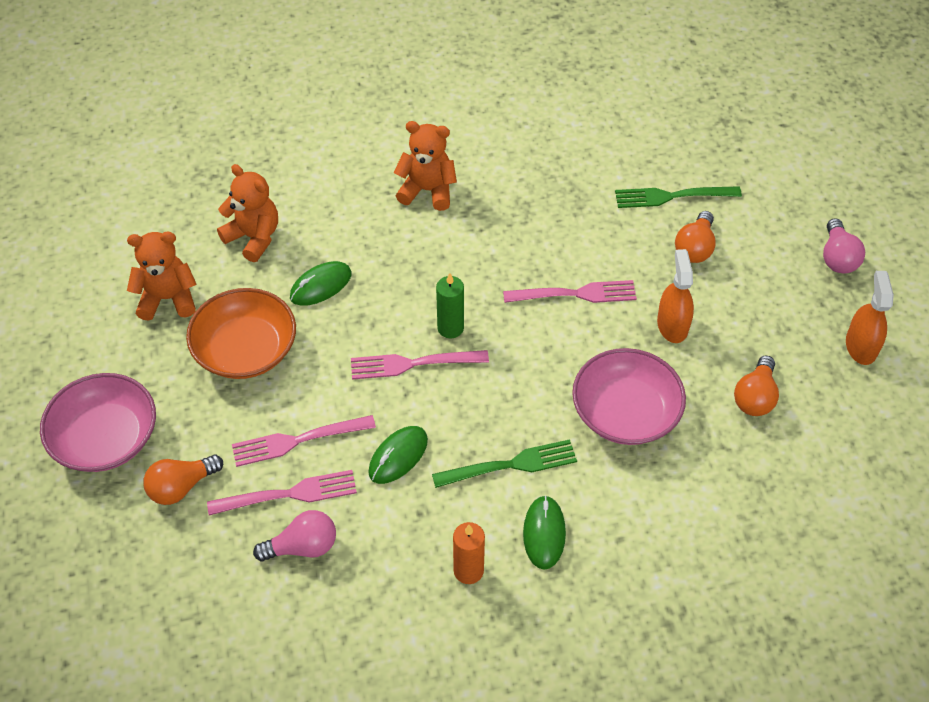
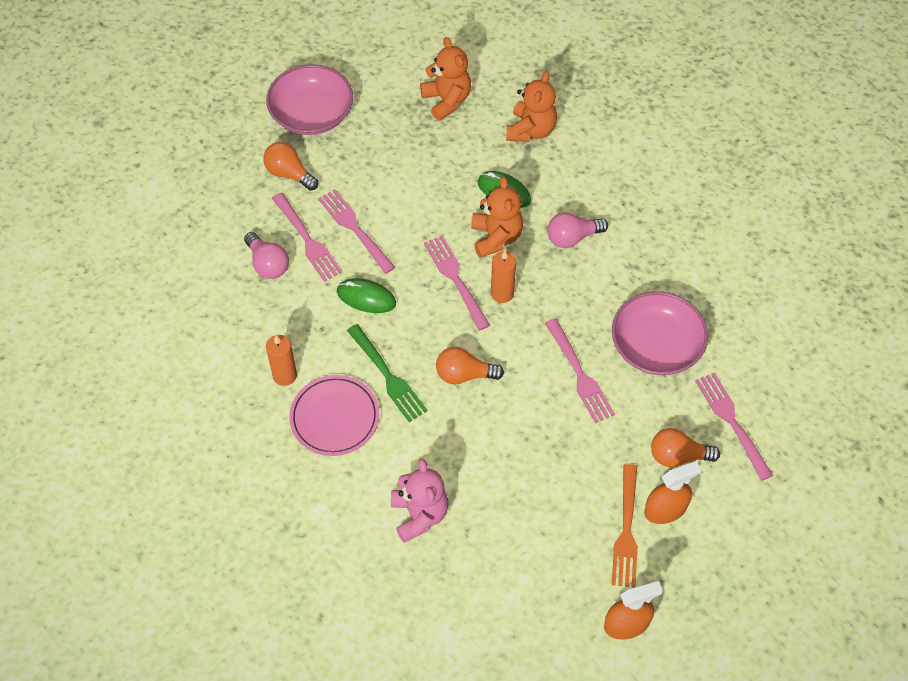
camera: 70 degrees right, 5 degrees up
orange bowl [186,288,296,379] -> none
orange teddy bear [393,121,457,211] -> orange teddy bear moved to [471,177,523,258]
green candle [436,273,464,338] -> orange candle [491,251,516,303]
green mouse [523,495,566,570] -> pink plate [289,375,379,456]
pink bowl [572,348,686,445] -> pink bowl moved to [612,291,708,375]
green fork [615,186,742,208] -> pink fork [695,372,773,481]
orange spray bottle [657,249,694,343] -> orange spray bottle moved to [644,461,701,524]
orange light bulb [734,356,779,416] -> orange light bulb moved to [436,347,504,385]
pink light bulb [823,218,865,273] -> pink light bulb moved to [547,212,608,248]
none -> pink teddy bear [391,458,449,543]
none -> orange fork [612,464,638,588]

